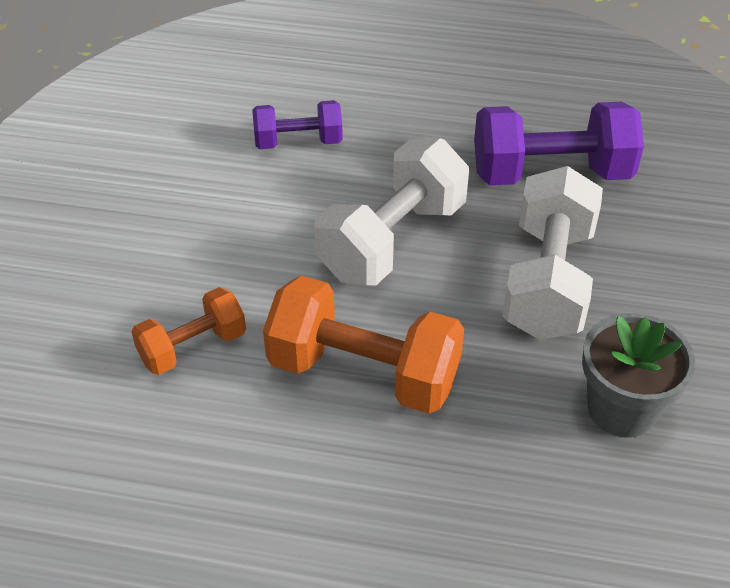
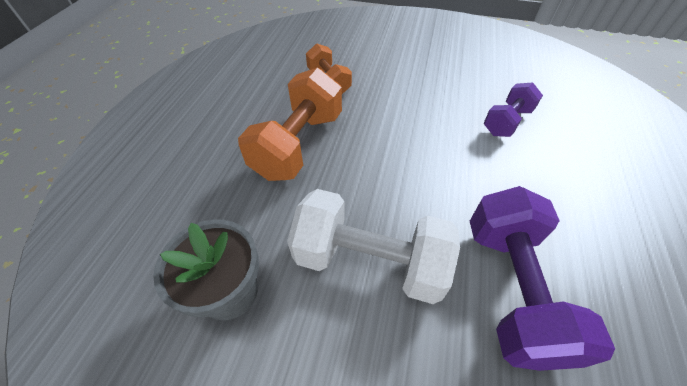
camera: 95 degrees right, 5 degrees up
purple dumbbell [253,100,343,149] -> purple dumbbell turned 45 degrees clockwise [484,82,543,137]
white dumbbell [314,138,469,286] -> none

